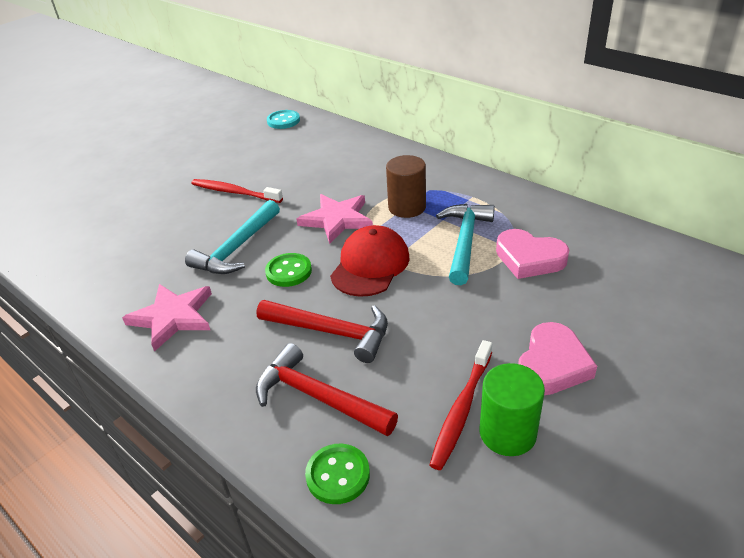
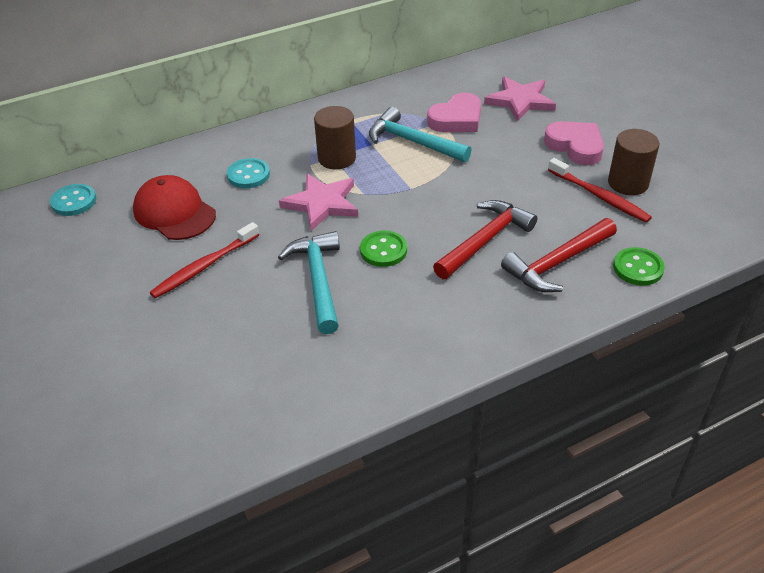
camera: 70 degrees left, 5 degrees up
pink star [122,284,212,352] -> pink star moved to [484,76,556,121]
turquoise hammer [185,200,280,274] -> turquoise hammer turned 150 degrees counterclockwise [278,231,340,334]
red cap [330,225,409,297] -> red cap moved to [133,175,216,240]
green cylinder [480,363,545,456] -> brown cylinder [608,129,660,195]
none -> turquoise button [227,158,270,188]

